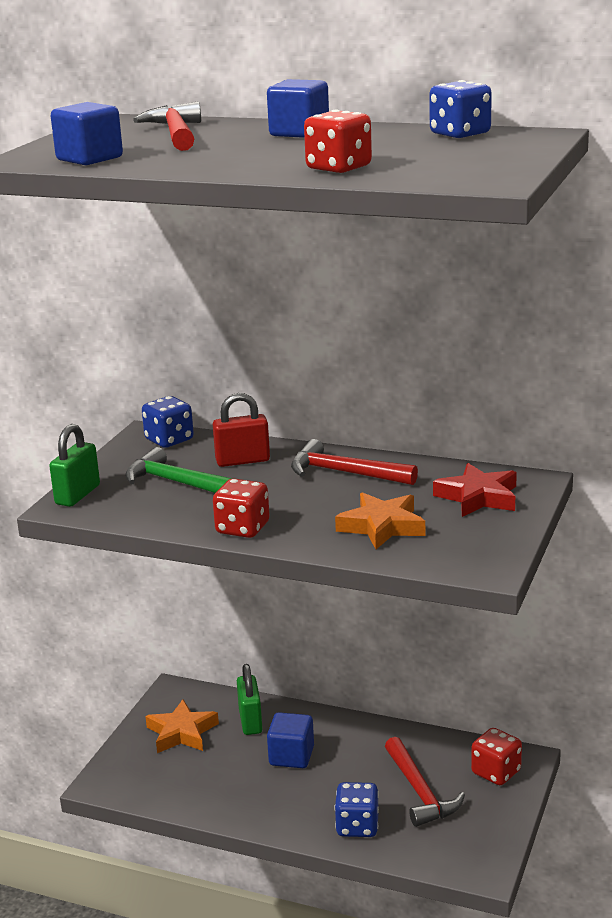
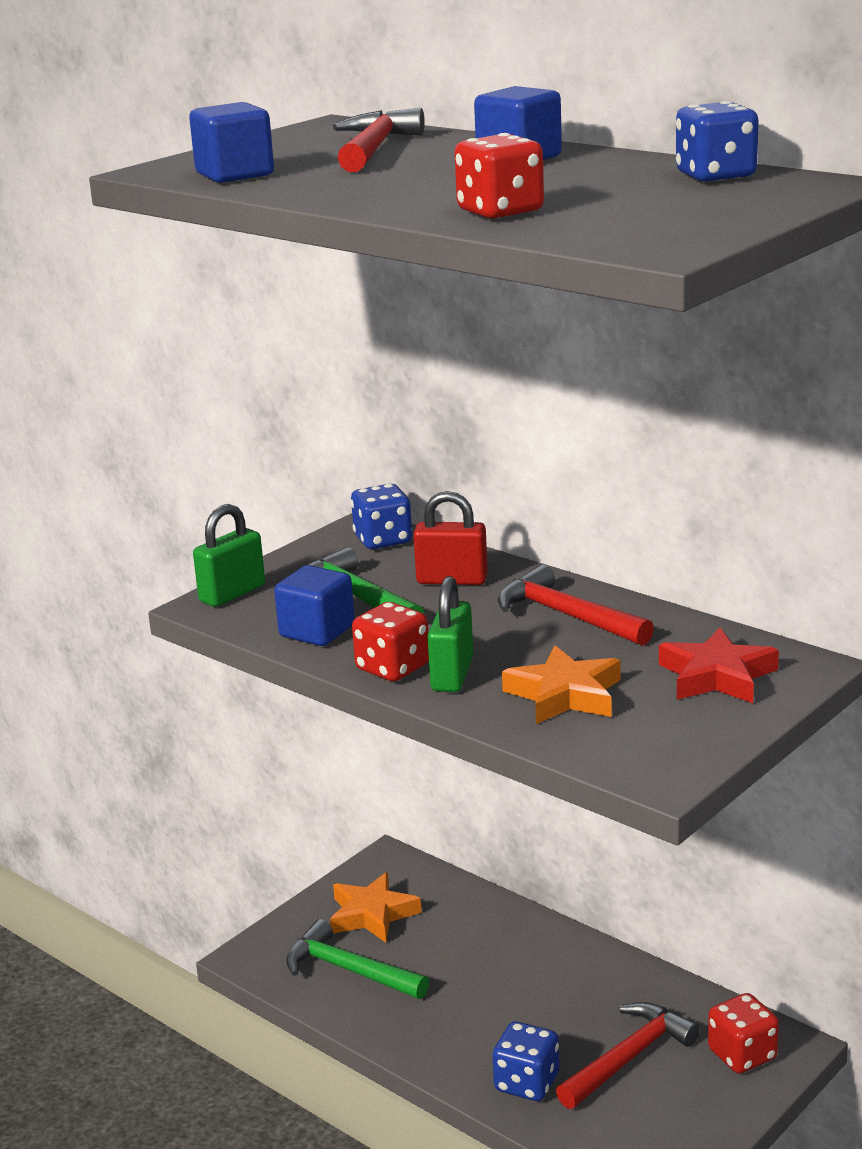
camera: 20 degrees right, 0 degrees up
green padlock [237,664,263,735] -> green padlock moved to [427,576,473,692]
blue cube [267,712,314,768] -> blue cube moved to [274,565,355,646]
red hammer [385,737,465,827] -> red hammer turned 135 degrees counterclockwise [556,1002,700,1109]
none -> green hammer [286,919,429,999]

